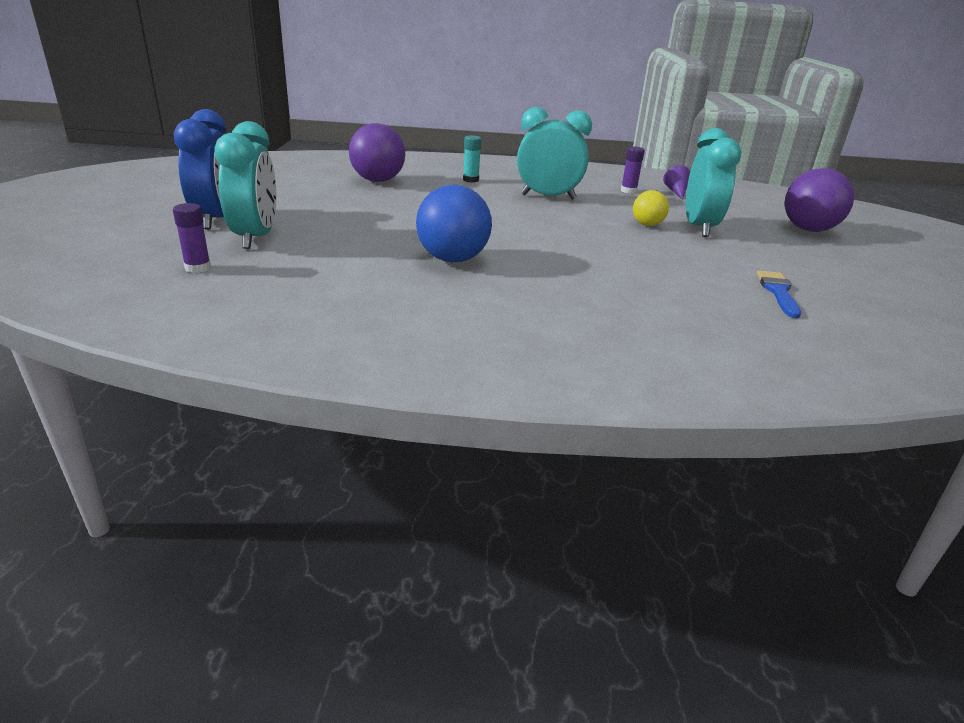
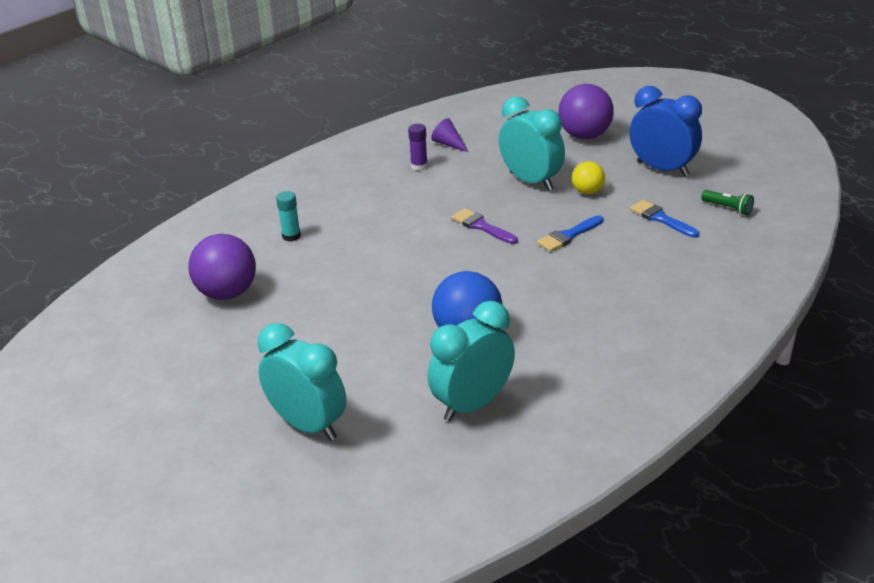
camera: 45 degrees left, 5 degrees up
purple glue stick [173,203,211,273] -> none
blue clock [174,109,226,229] -> blue clock moved to [629,86,702,176]
turquoise clock [517,107,592,200] -> turquoise clock moved to [428,301,515,421]
yellow ball [633,190,669,226] -> yellow ball moved to [572,161,605,194]
none -> purple brush [451,208,518,244]
none -> blue brush [537,215,603,252]
none -> green flashlight [701,190,754,215]

